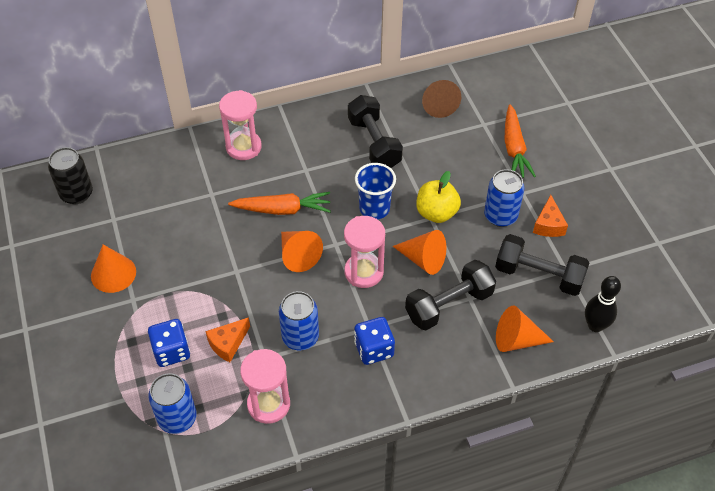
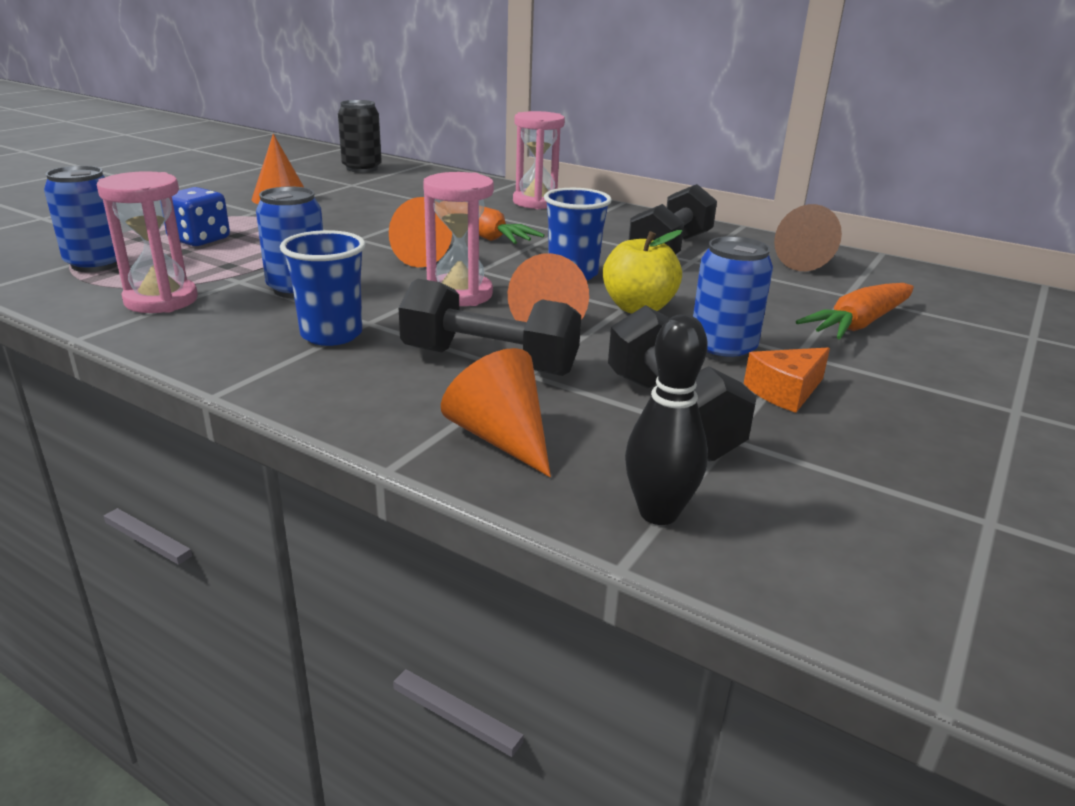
camera: 50 degrees right, 25 degrees down
orange cheese [205,317,250,362] -> none
blue dice [354,317,395,365] -> blue cup [280,230,366,346]

